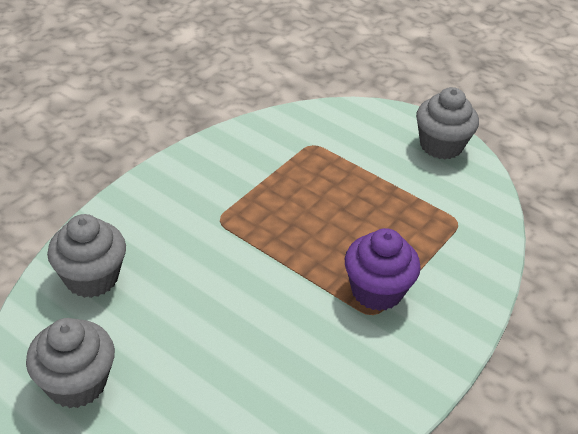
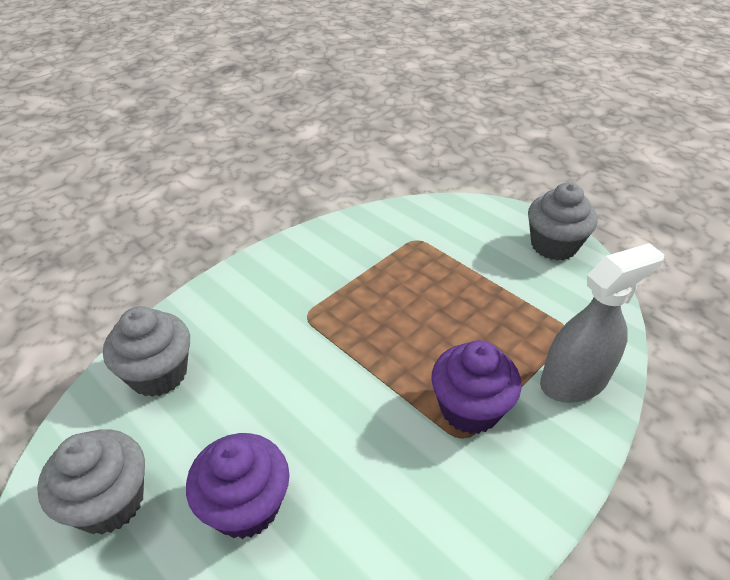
camera: 10 degrees right, 0 degrees up
none -> purple cupcake [186,433,290,539]
none -> grey spray bottle [540,243,664,403]

